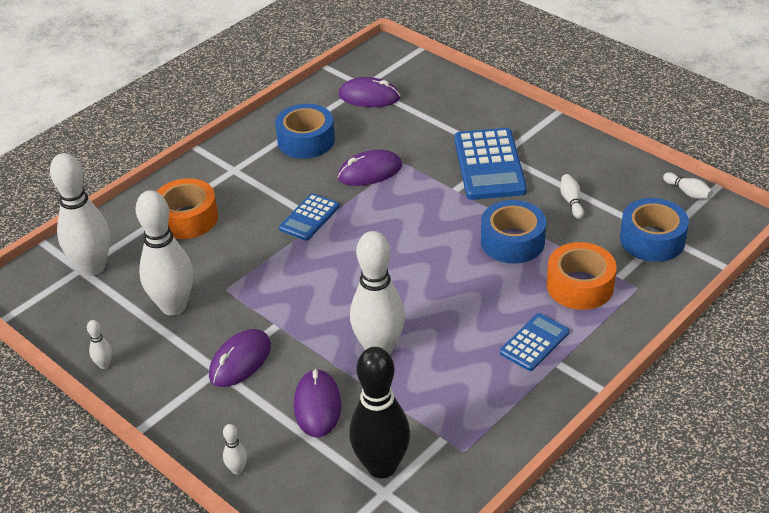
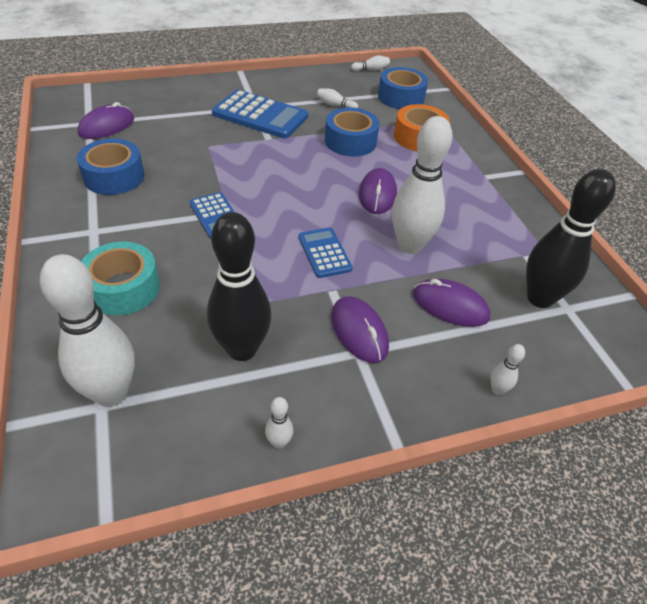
camera: 65 degrees left, 5 degrees up
white bowling pin [136,190,193,316] -> black bowling pin [207,212,271,361]
orange tape [156,178,218,239] -> turquoise tape [81,242,160,315]
purple mouse [338,150,402,186] -> purple mouse moved to [359,168,397,214]
blue calculator [500,313,569,371] -> blue calculator moved to [298,227,353,278]

